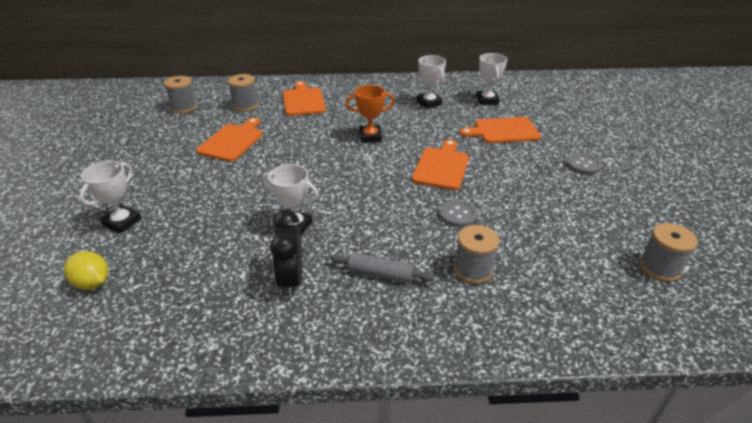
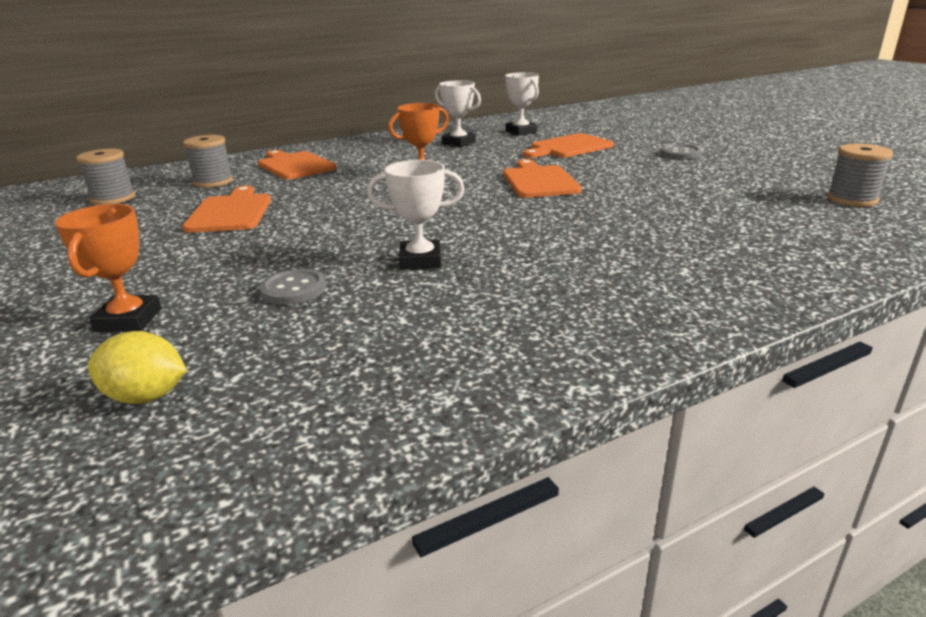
camera: 25 degrees left, 10 degrees down
white trophy [79,161,141,233] -> orange trophy [55,204,162,332]
black clock [270,209,302,297] -> none
grey rolling pin [330,252,434,283] -> none
grey button [439,200,478,227] -> grey button moved to [259,269,326,305]
grey spool [454,225,500,284] -> none

